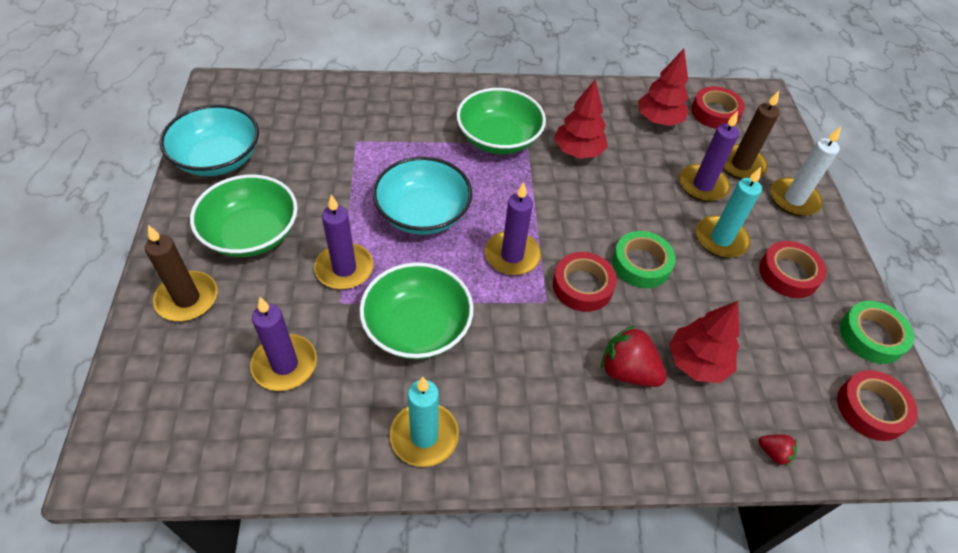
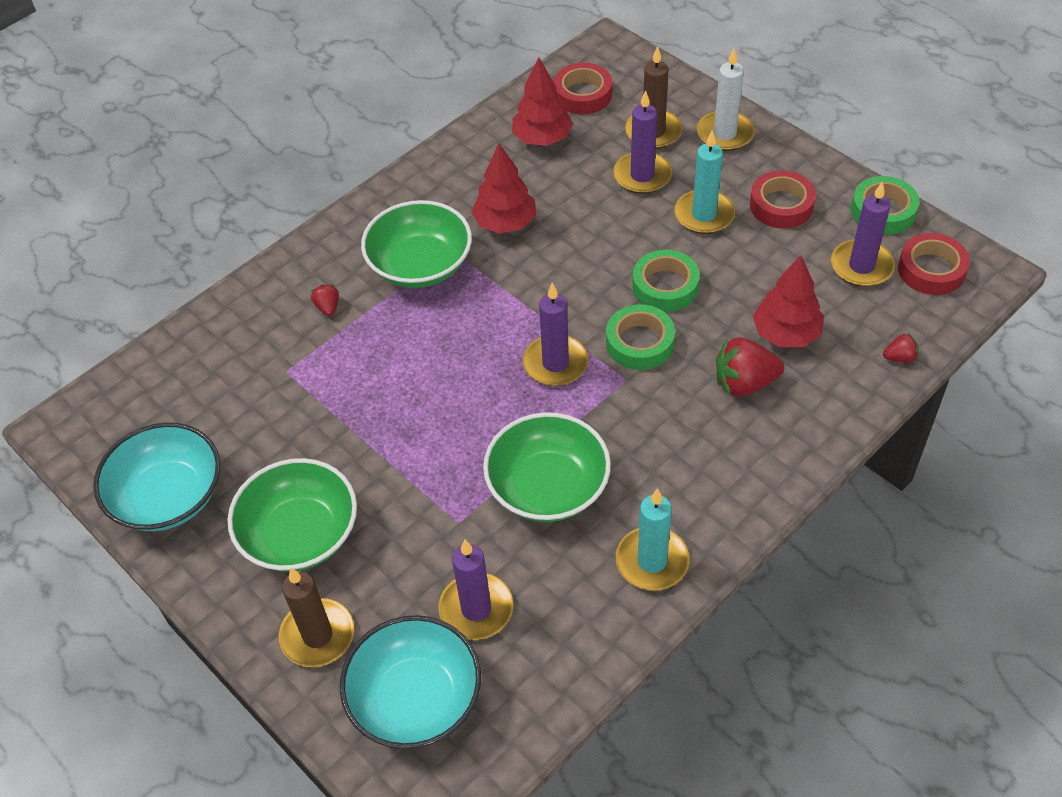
camera: 35 degrees left, 0 degrees up
purple candle [314,195,373,289] -> purple candle moved to [831,181,895,287]
turquoise bowl [373,157,472,235] -> turquoise bowl moved to [340,615,481,749]
red tape [553,252,617,312] -> green tape [606,304,675,370]
none -> red strawberry [311,284,339,316]

